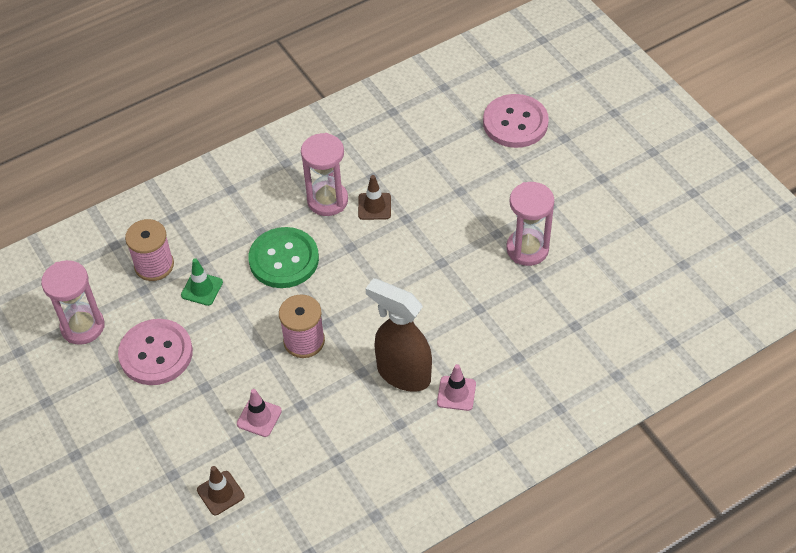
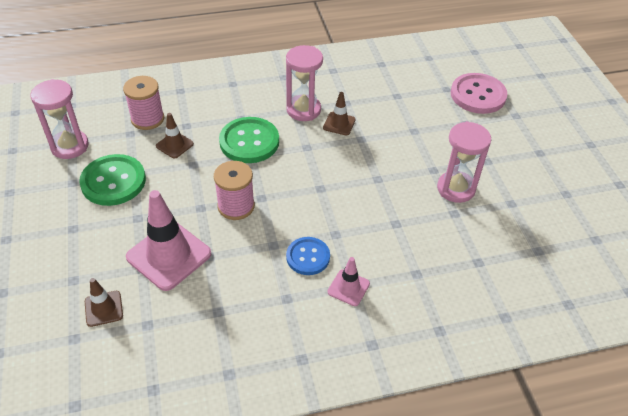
camera: 15 degrees right, 5 degrees down
pink button [118,319,193,385] -> green button [79,154,146,206]
green traffic cone [181,258,223,306] -> brown traffic cone [156,113,194,159]
pink traffic cone [237,389,282,437] -> pink traffic cone [126,190,211,291], size x1.96
brown spray bottle [365,278,432,392] -> blue button [286,237,330,275]

